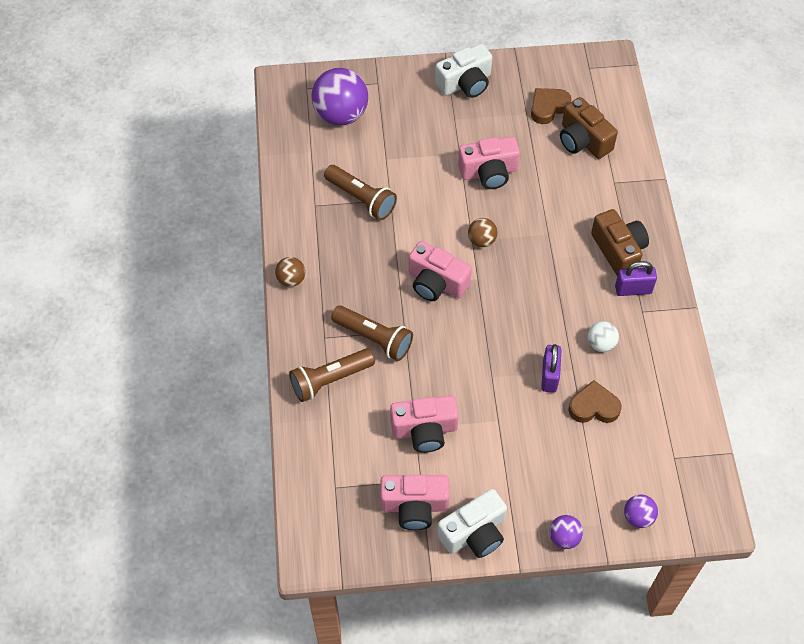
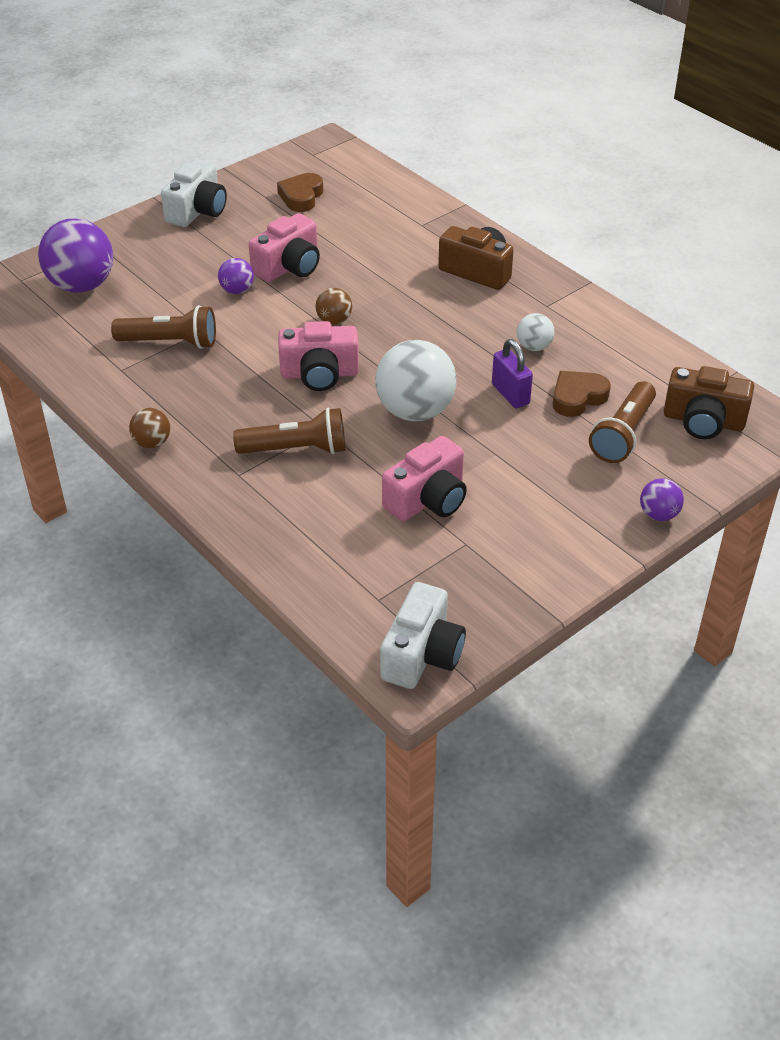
camera: 35 degrees left, 15 degrees down
brown flashlight [289,348,375,402] -> brown flashlight moved to [589,381,656,463]
pink camera [381,475,450,530] -> none
white camera [437,489,507,558] -> white camera moved to [380,582,466,689]
brown camera [560,97,618,159] -> brown camera moved to [664,366,754,439]
purple padlock [615,261,657,296] -> none
purple ball [624,494,658,528] -> purple ball moved to [218,258,254,294]
none -> white ball [375,340,457,421]

